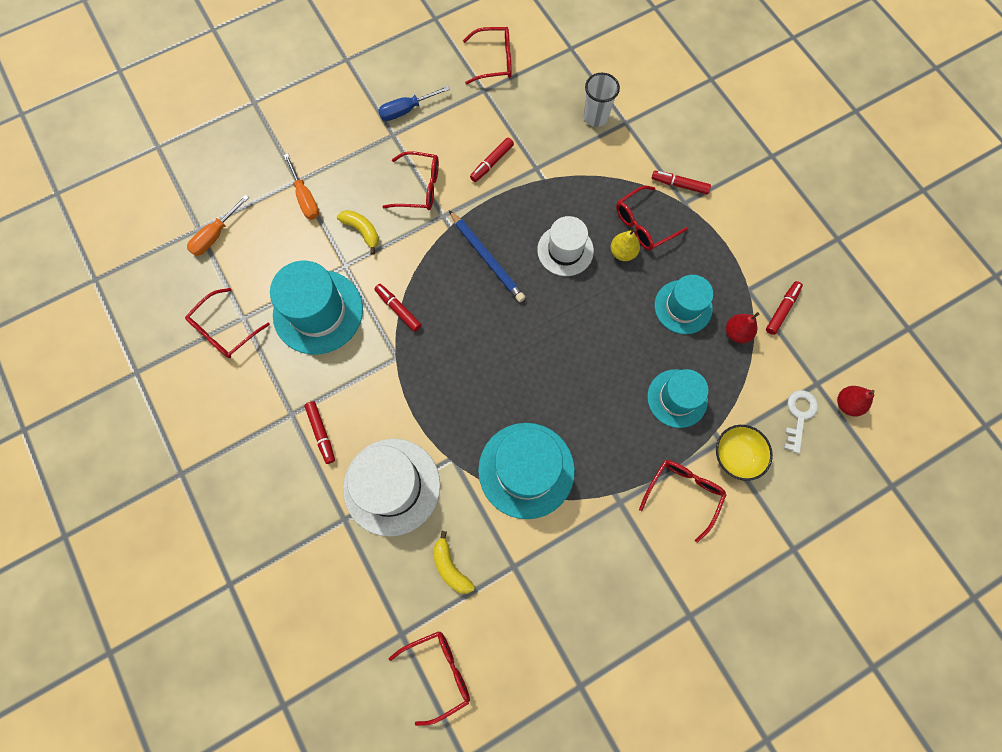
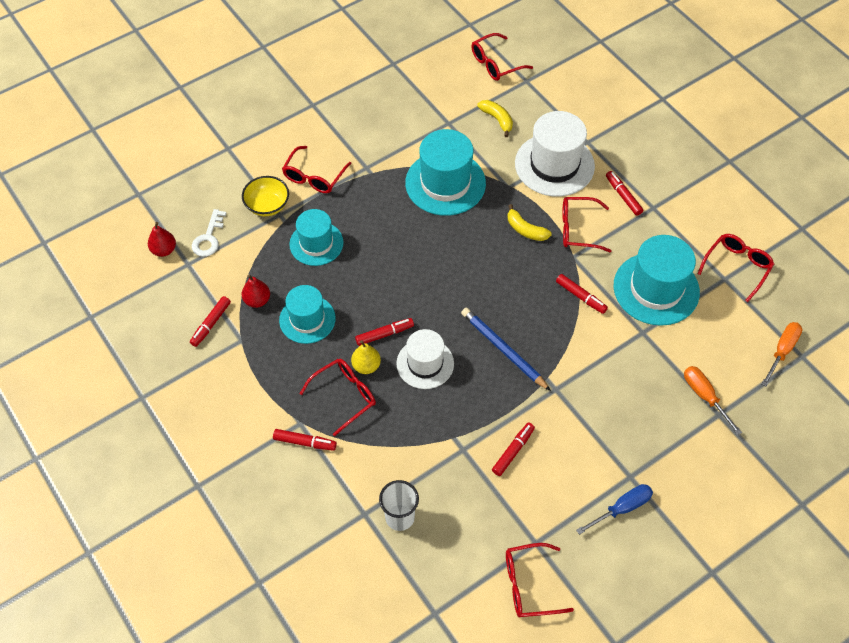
camera: 175 degrees right, 15 degrees down
yellow banana [337,210,379,255] -> yellow banana moved to [508,204,552,241]
red glasses [383,151,439,210] -> red glasses moved to [562,197,612,252]
none -> red marker [355,318,414,346]

